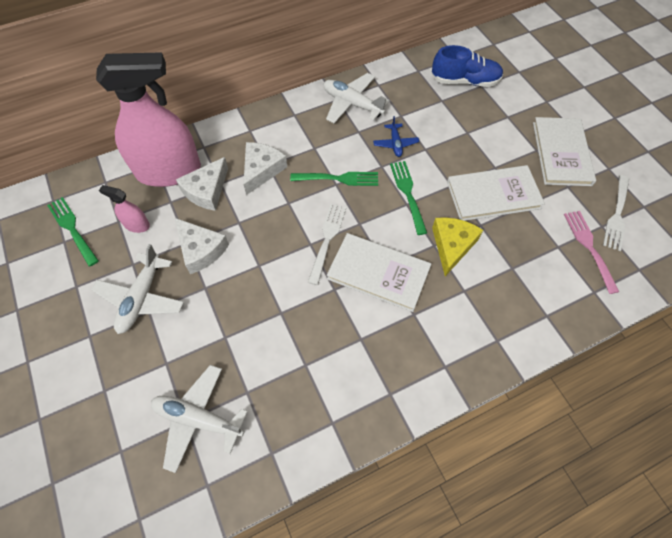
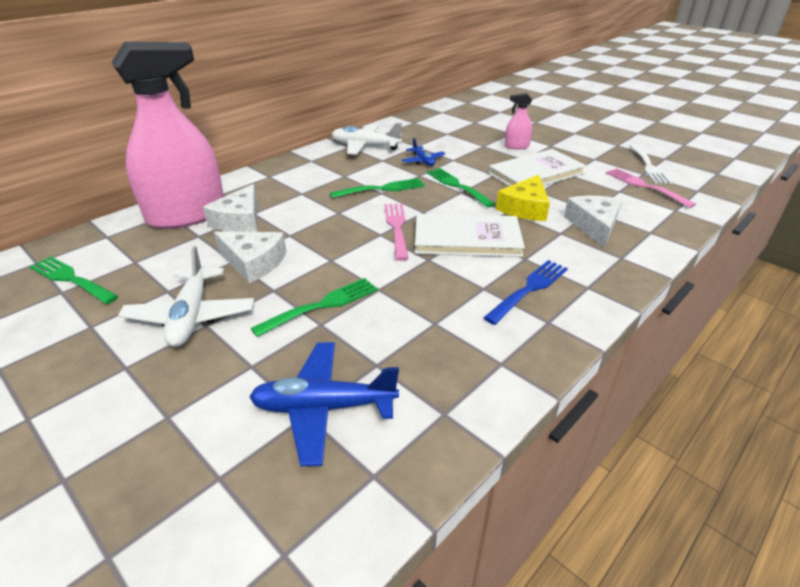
camera: 20 degrees left, 25 degrees down
pink spray bottle [99,185,150,233] -> pink spray bottle moved to [505,93,532,149]
white plane [151,365,248,473] -> blue plane [249,342,399,466]
white cheese [243,142,287,195] -> white cheese moved to [564,196,622,248]
white fork [308,204,346,285] -> pink fork [384,203,409,261]
blue shoe [432,45,503,87] -> none
yellow cheese [432,217,483,276] -> yellow cheese turned 150 degrees counterclockwise [496,175,550,221]
white book [533,117,596,186] -> none
none -> green fork [251,278,378,337]
none -> blue fork [483,260,568,325]

